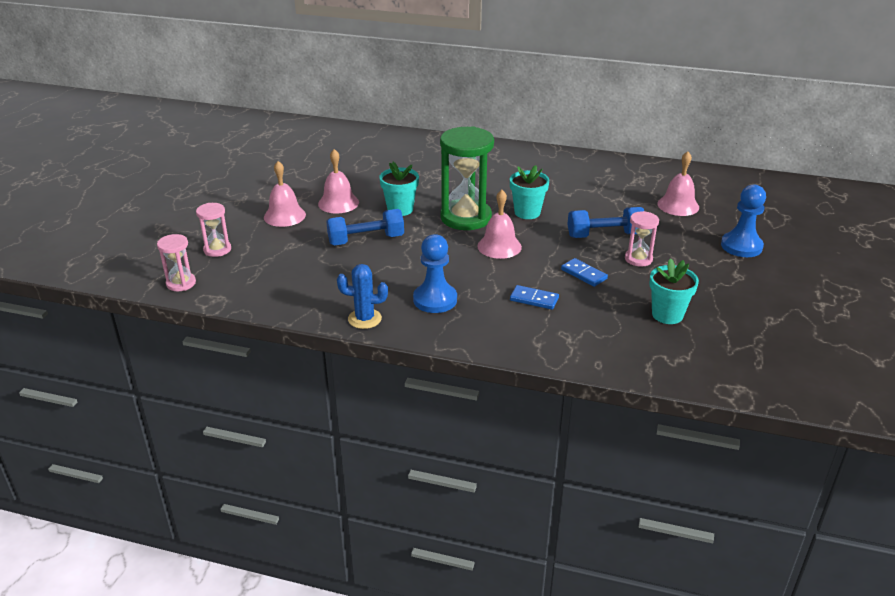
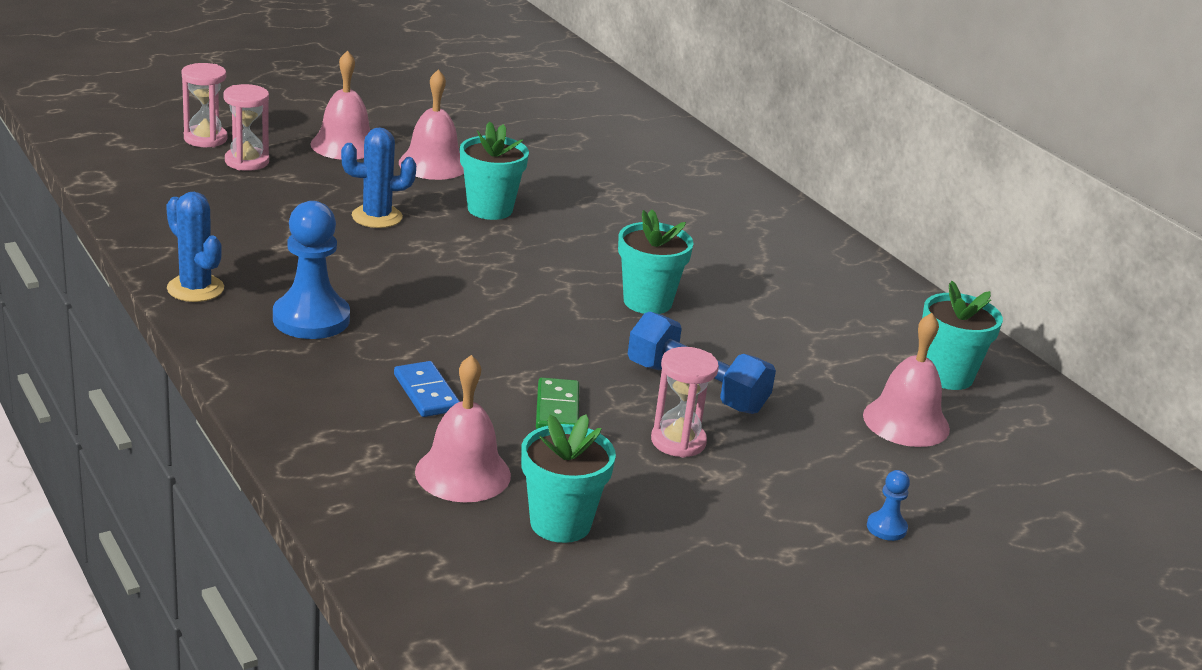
camera: 40 degrees right, 5 degrees down
pink hourglass [157,234,196,291] -> pink hourglass moved to [224,84,269,171]
blue dumbbell [326,209,404,245] -> blue cactus [341,127,416,228]
green hourglass [440,126,494,230] -> none
pink bell [477,190,522,259] -> pink bell moved to [415,355,511,502]
blue domino [561,258,608,287] -> green domino [536,378,579,429]
blue pawn [721,184,766,257] -> blue pawn [867,470,910,541], size x0.46
none -> turquoise flower pot [922,281,1003,390]

